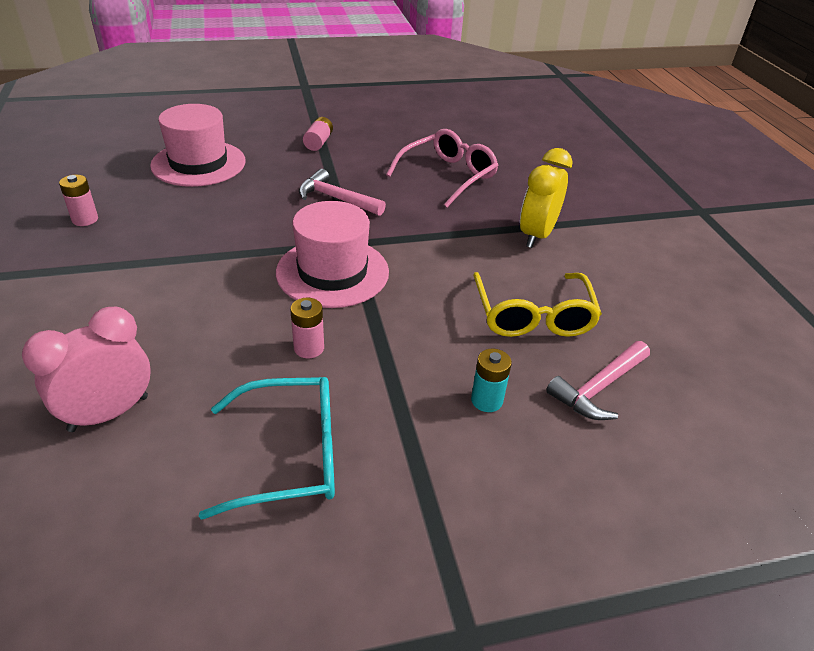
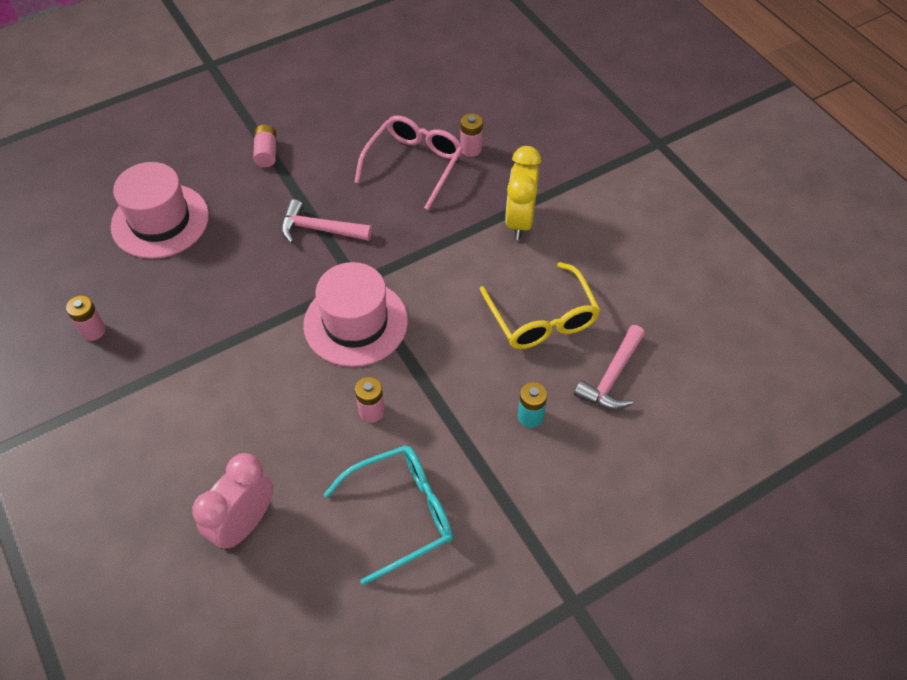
camera: 15 degrees left, 15 degrees up
none -> pink battery [460,113,483,157]

